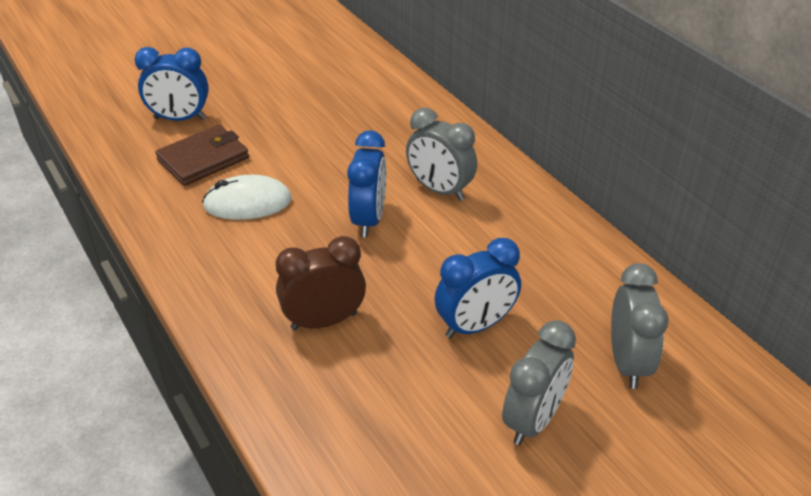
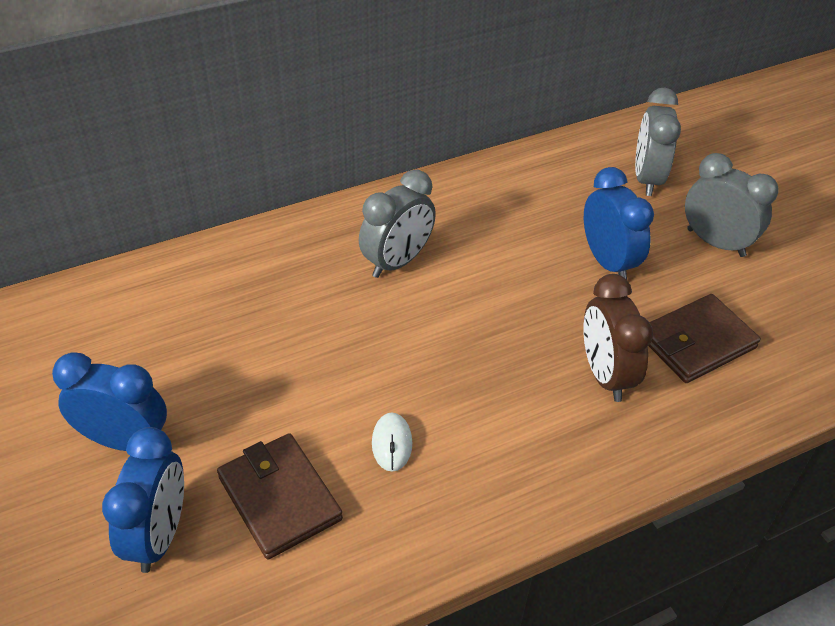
camera: 85 degrees left, 5 degrees up
white mouse [202,175,292,220] -> white mouse [372,413,412,472], size x0.58
blue clock [347,130,386,238] -> blue clock moved to [52,352,167,451]
grey clock [611,263,669,389] -> grey clock turned 90 degrees counterclockwise [635,88,681,196]
none -> brown wallet [649,294,761,383]

